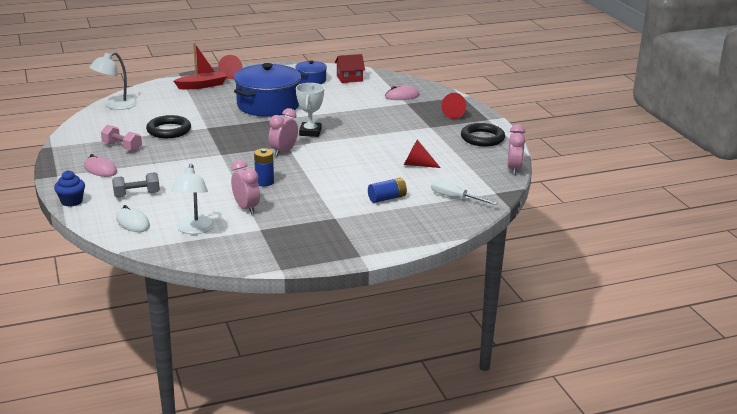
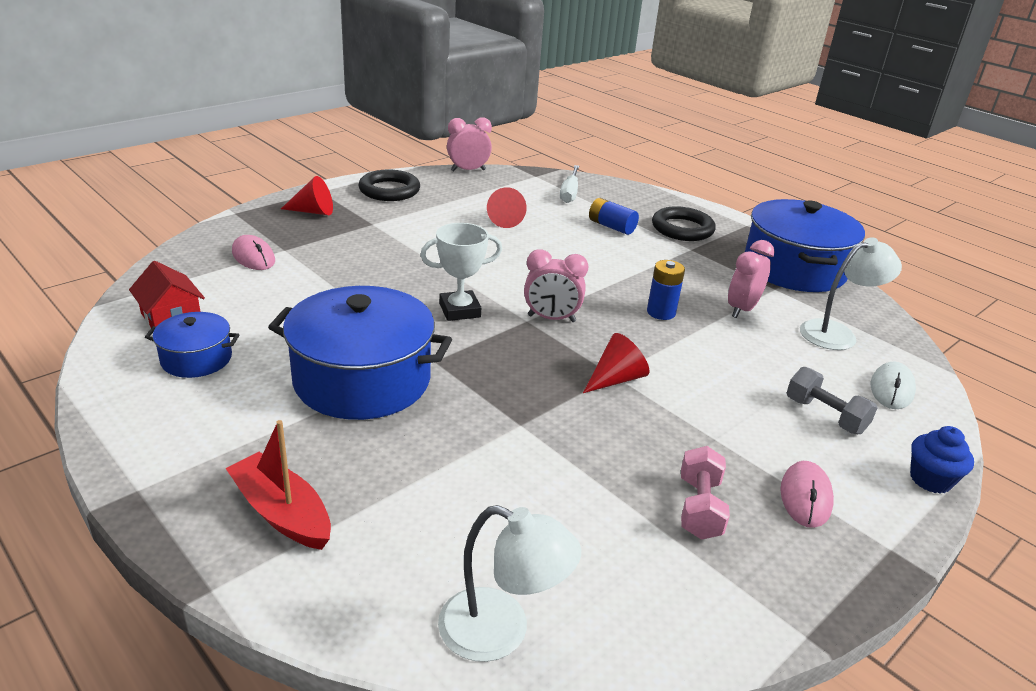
camera: 115 degrees left, 5 degrees up
black ring [146,115,191,138] -> black ring moved to [652,206,716,241]
red cone [218,55,243,79] -> red cone moved to [583,333,649,393]
none -> blue pot [745,199,865,292]

